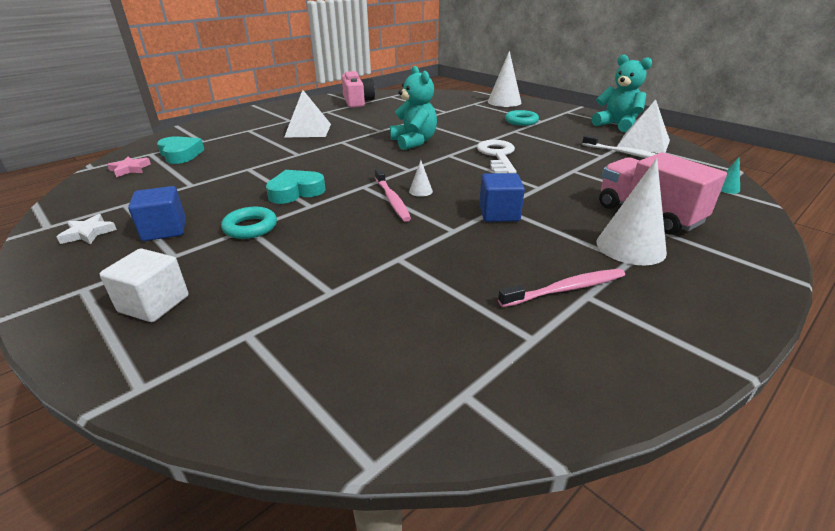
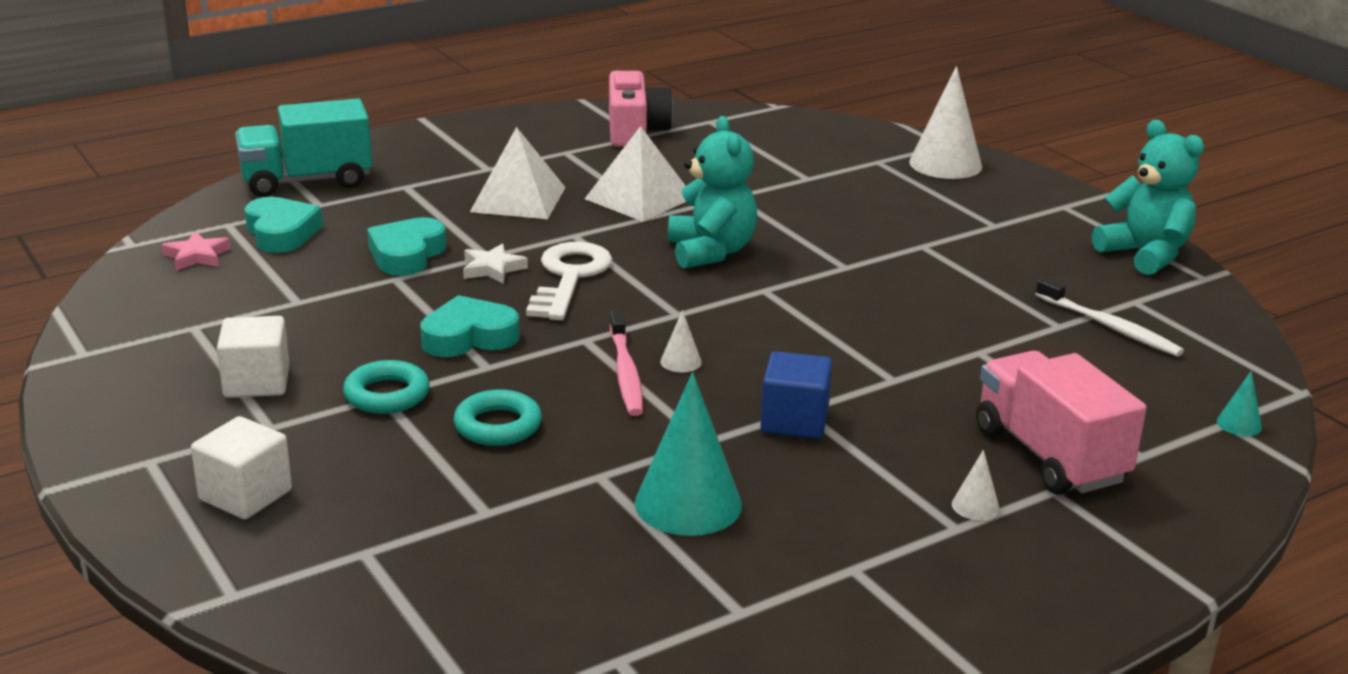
camera: 10 degrees right, 5 degrees down
white star [57,214,117,244] -> white star moved to [463,244,528,284]
blue cube [128,186,186,241] -> white cube [217,316,290,398]
white key [477,140,516,173] -> white key moved to [526,242,612,320]
pink toothbrush [498,269,625,307] -> none
turquoise ring [505,110,539,126] -> turquoise ring moved to [453,389,542,446]
white cone [597,158,667,265] -> white cone [952,450,1000,520], size x0.45
white pyramid [617,100,670,153] -> white pyramid moved to [585,126,686,222]
none -> turquoise truck [235,98,372,197]
none -> turquoise heart [367,217,446,276]
none -> turquoise cone [635,372,742,536]

